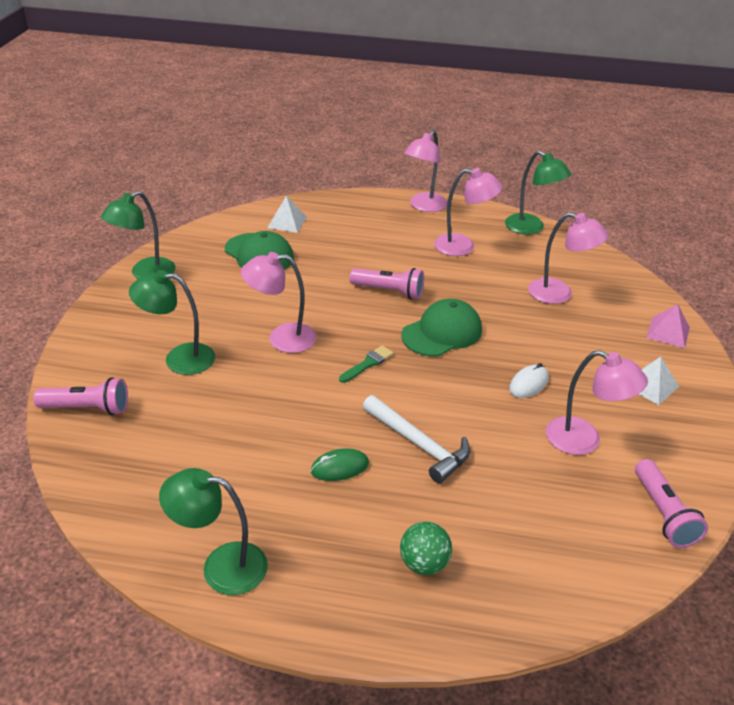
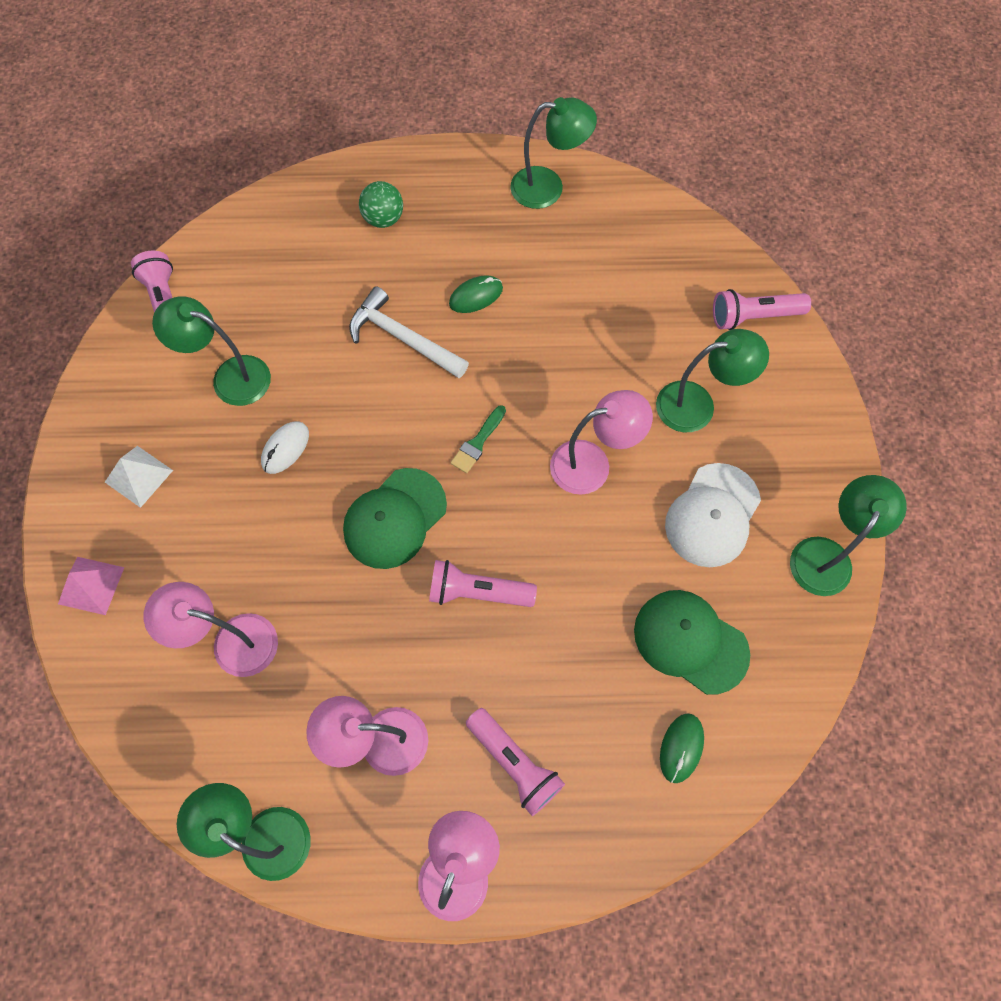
camera: 170 degrees right, 30 degrees up
white pyramid [267,196,307,233] -> green mouse [660,713,704,783]
pink lamp [546,350,648,455] -> green lamp [152,296,271,406]
none -> pink flashlight [466,708,565,816]
none -> white cap [665,463,761,567]

